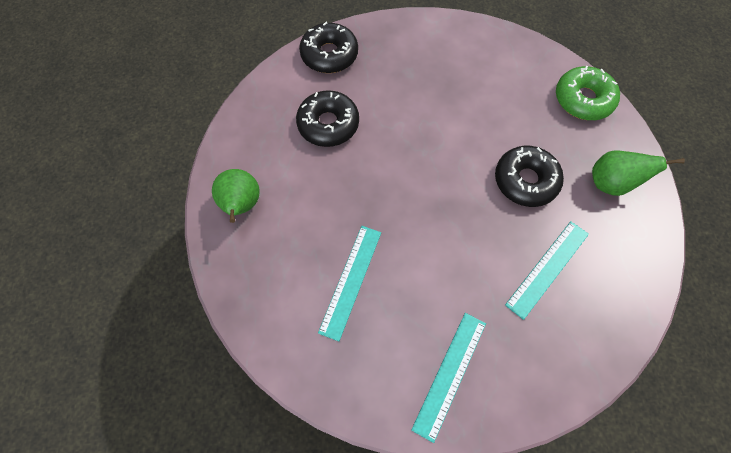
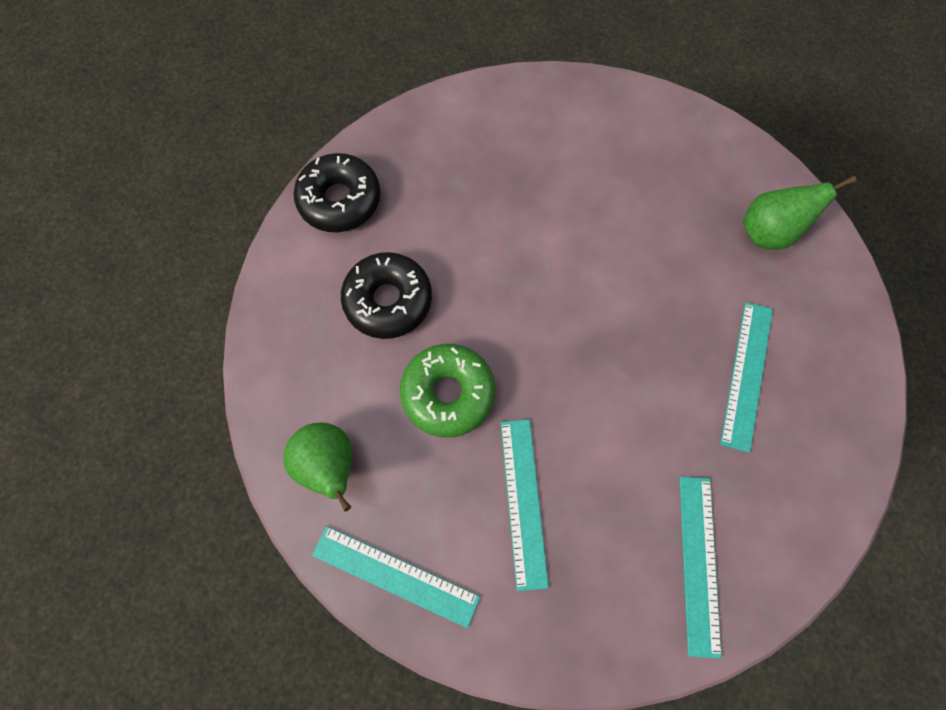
camera: 25 degrees left, 5 degrees up
black donut [495,146,564,207] -> none
green donut [556,66,620,120] -> green donut moved to [400,344,495,438]
none -> turquoise ruler [312,526,480,628]

